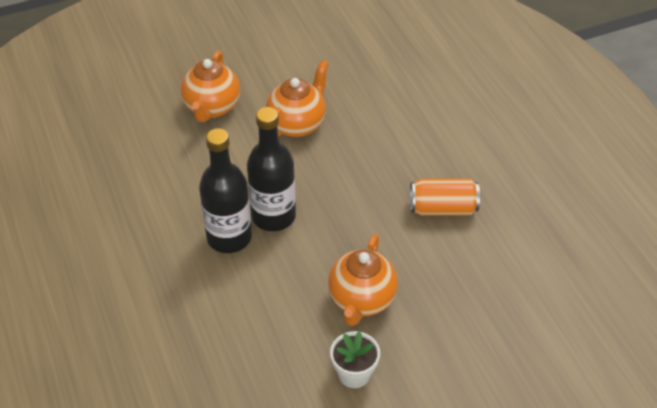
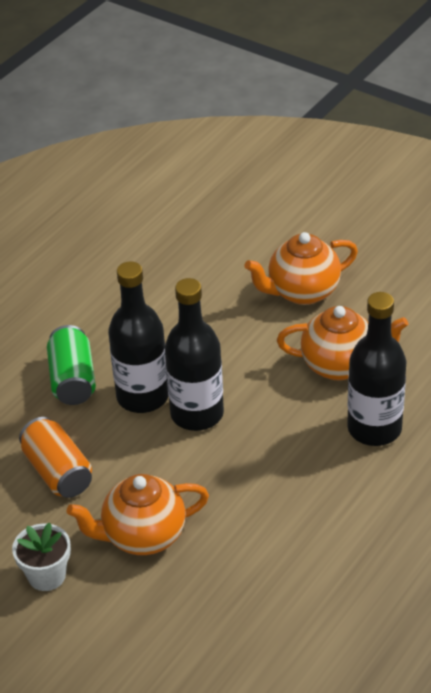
camera: 60 degrees right, 5 degrees down
orange can [410,178,480,216] -> orange can moved to [19,417,92,498]
none -> green can [47,325,96,405]
none -> black bottle [347,292,406,446]

